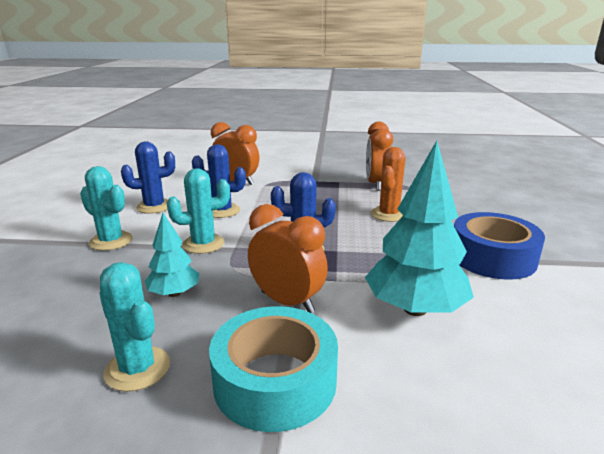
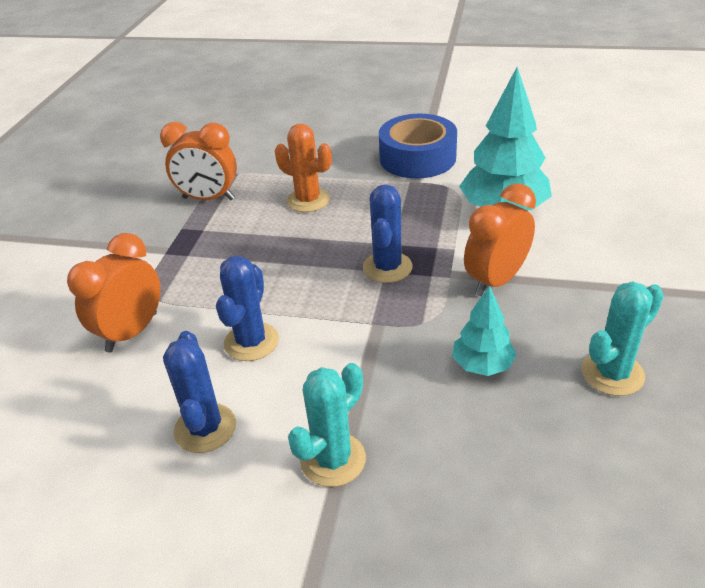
camera: 80 degrees left, 15 degrees up
turquoise cactus [167,168,230,254] -> none
turquoise tape [209,306,338,432] -> none

